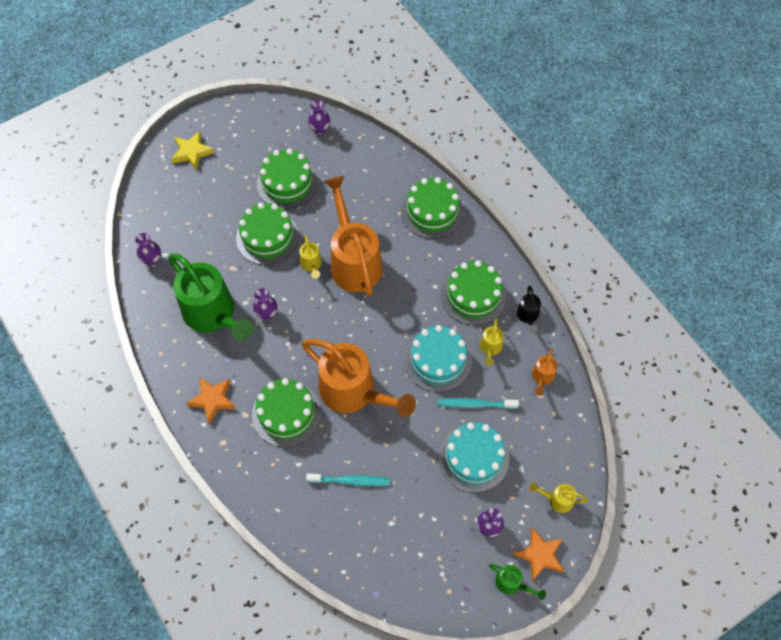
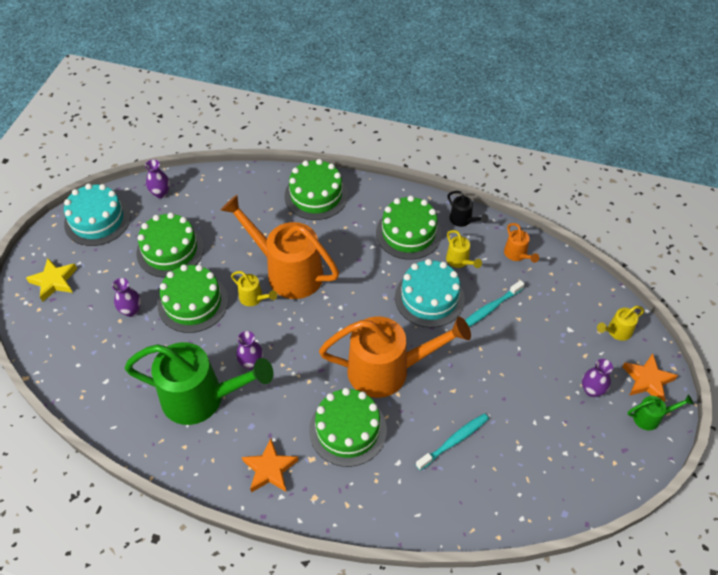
camera: 40 degrees left, 10 degrees down
purple vase [135,233,161,266] -> purple vase moved to [112,278,141,317]
turquoise cake [439,422,509,493] -> turquoise cake moved to [64,184,130,246]

